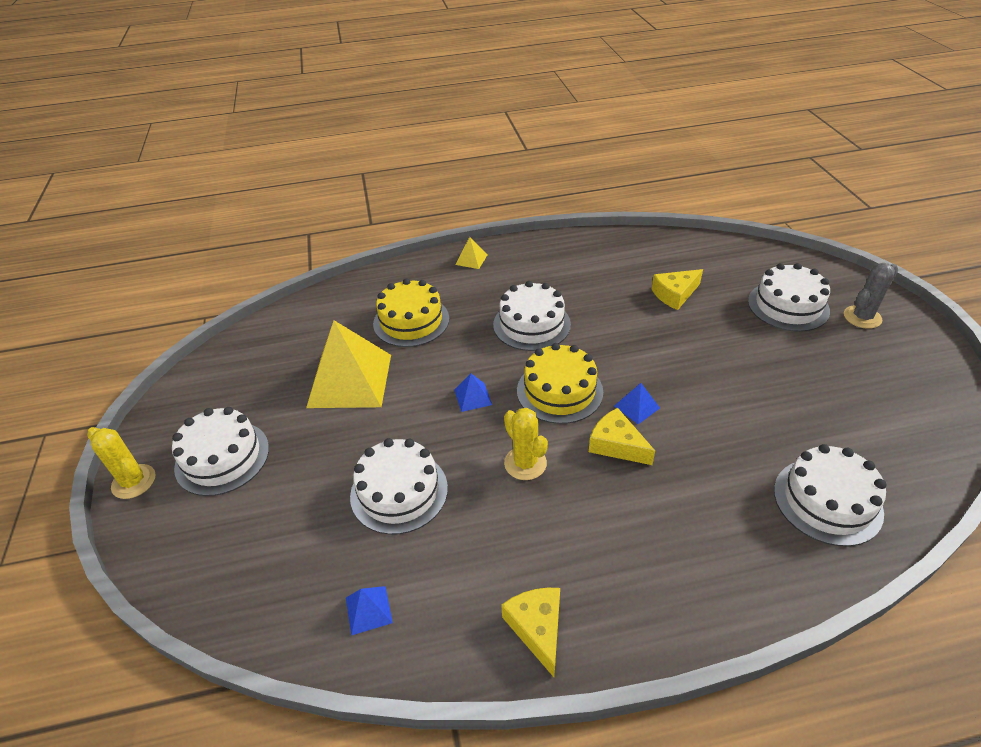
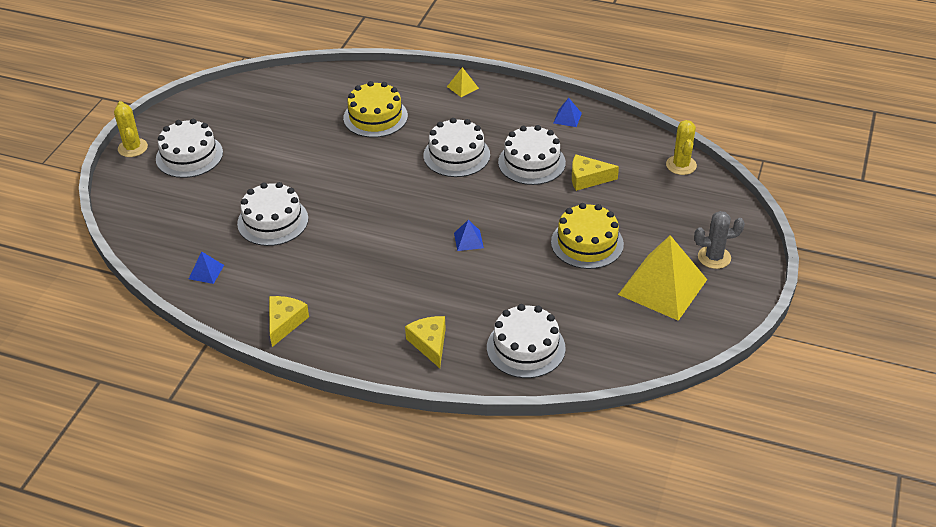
camera: 30 degrees right, 0 degrees up
yellow pyramid [306,320,391,408] -> yellow pyramid moved to [618,235,707,321]
blue pyramid [455,374,492,412] -> blue pyramid moved to [554,98,582,127]
yellow cactus [504,408,548,480] -> yellow cactus moved to [666,120,697,175]
yellow cake [517,343,603,424] -> yellow cake moved to [551,203,624,269]
yellow cheese [589,408,655,465] -> yellow cheese moved to [405,316,446,368]
white cake [748,263,830,332] -> white cake moved to [498,125,566,185]

